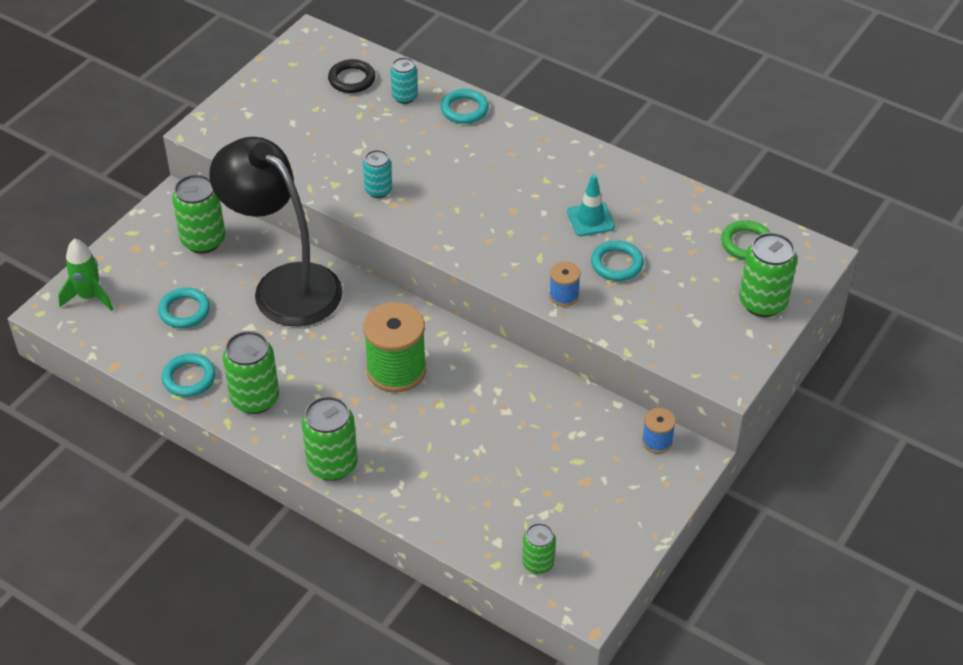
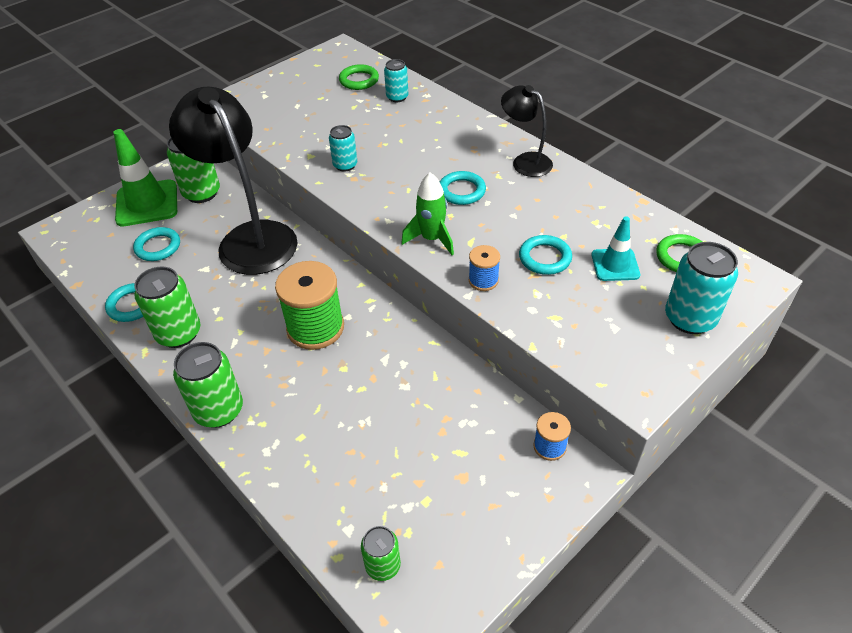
camera: 15 degrees right, 0 degrees up
green rocket [58,239,113,311] -> green rocket moved to [401,173,454,255]
black ring [328,59,375,93] -> green ring [339,64,379,90]
turquoise ring [441,89,489,124] -> turquoise ring moved to [440,171,486,205]
turquoise traffic cone [567,174,615,236] -> turquoise traffic cone moved to [592,216,640,281]
green can [739,232,797,317] -> turquoise can [665,242,738,334]
none -> green traffic cone [113,129,177,227]
none -> black lamp [501,85,553,177]

